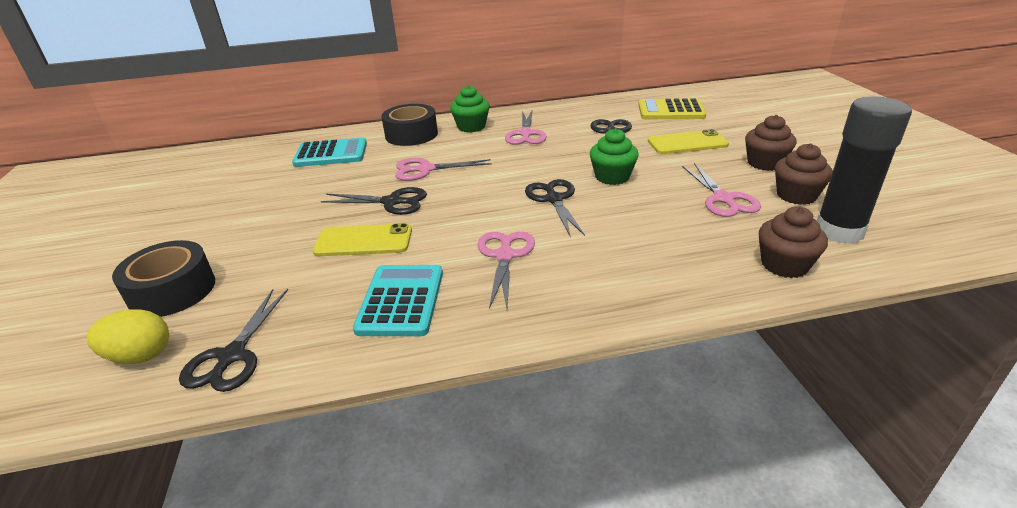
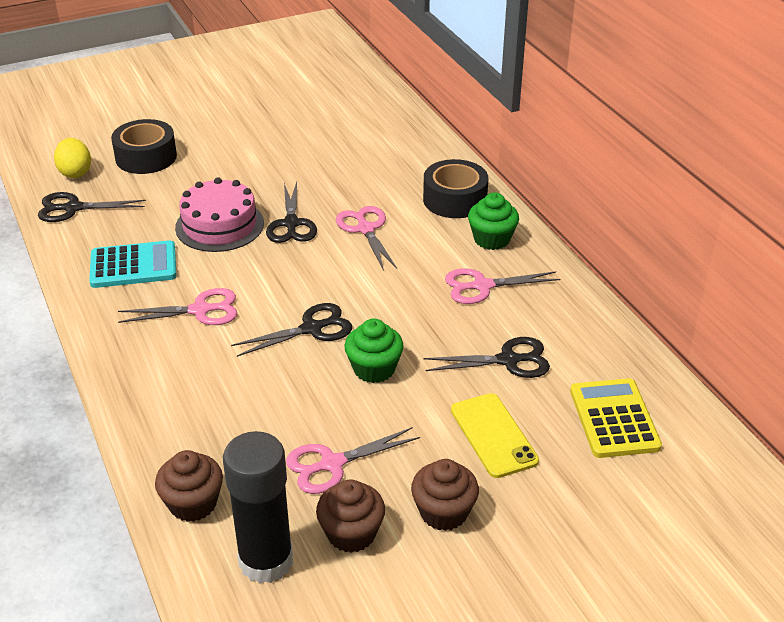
camera: 75 degrees right, 5 degrees up
turquoise calculator [292,138,367,167] -> none
yellow phone [313,223,412,256] -> pink cake [175,177,264,252]

